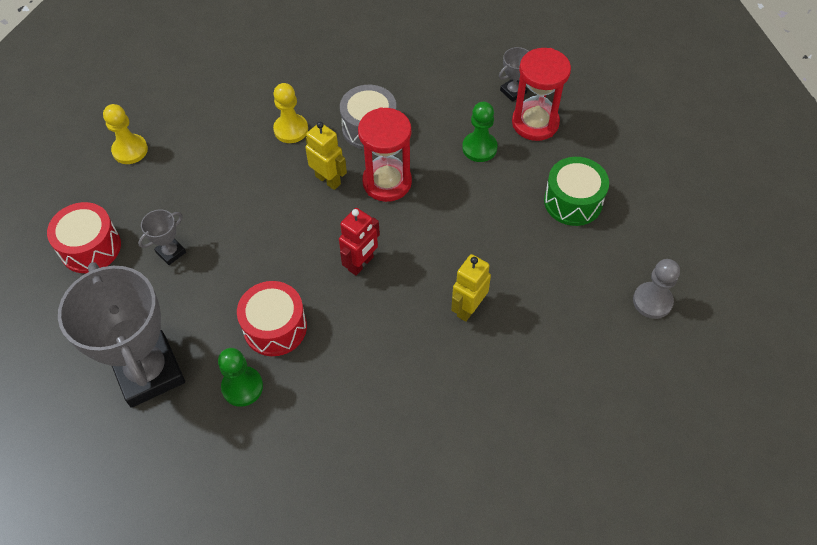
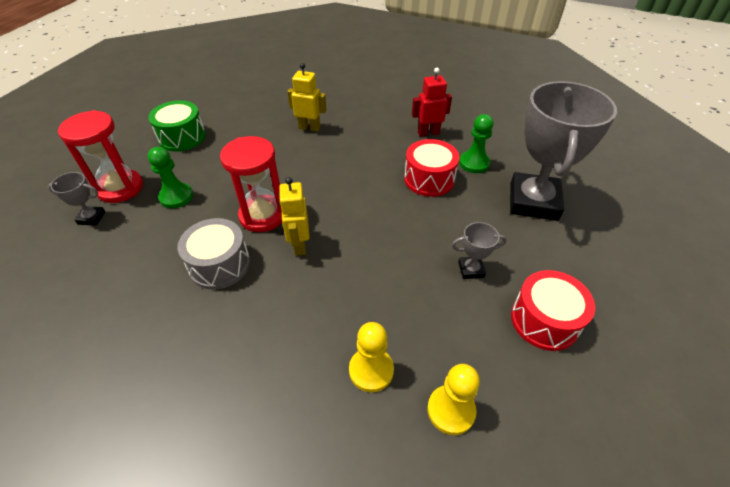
camera: 140 degrees left, 10 degrees down
yellow pawn [273,83,308,143] -> yellow pawn moved to [349,322,394,392]
red robot [339,208,380,276] -> red robot moved to [412,68,452,137]
yellow robot [451,254,491,322] -> yellow robot turned 150 degrees counterclockwise [287,63,327,132]
grey pawn [633,259,680,319] -> none

